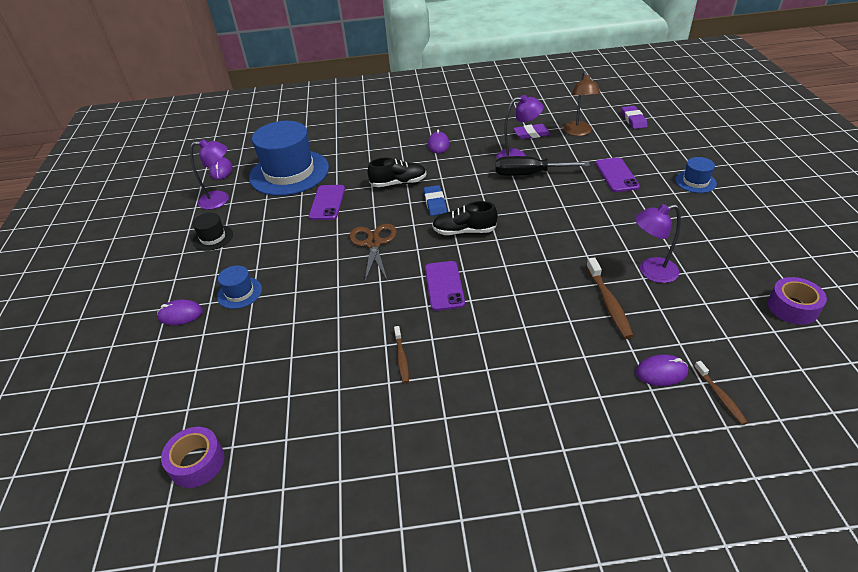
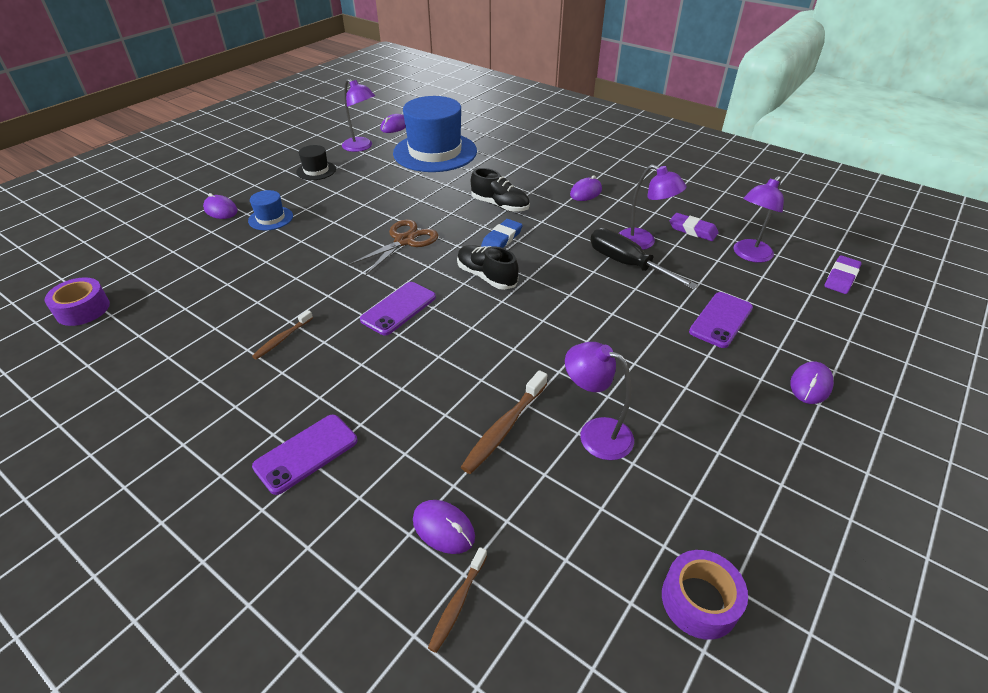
camera: 40 degrees right, 0 degrees up
purple phone [309,185,345,220] -> purple phone moved to [252,415,357,495]
brown lamp [563,72,601,136] -> purple lamp [734,176,784,263]
blue hat [675,157,717,193] -> purple mouse [790,361,834,404]

